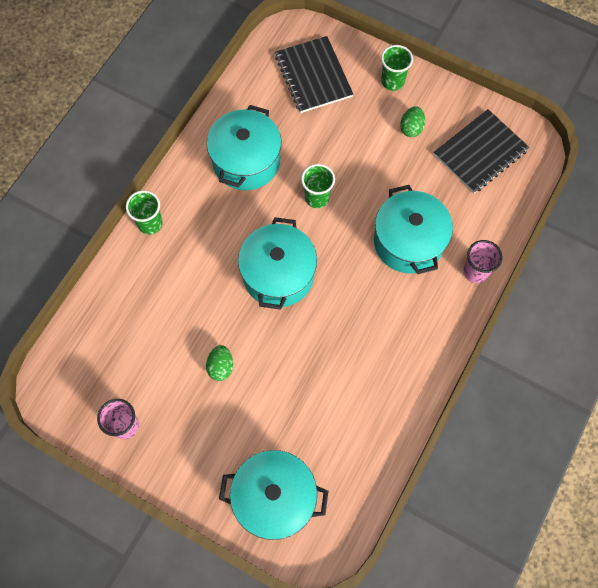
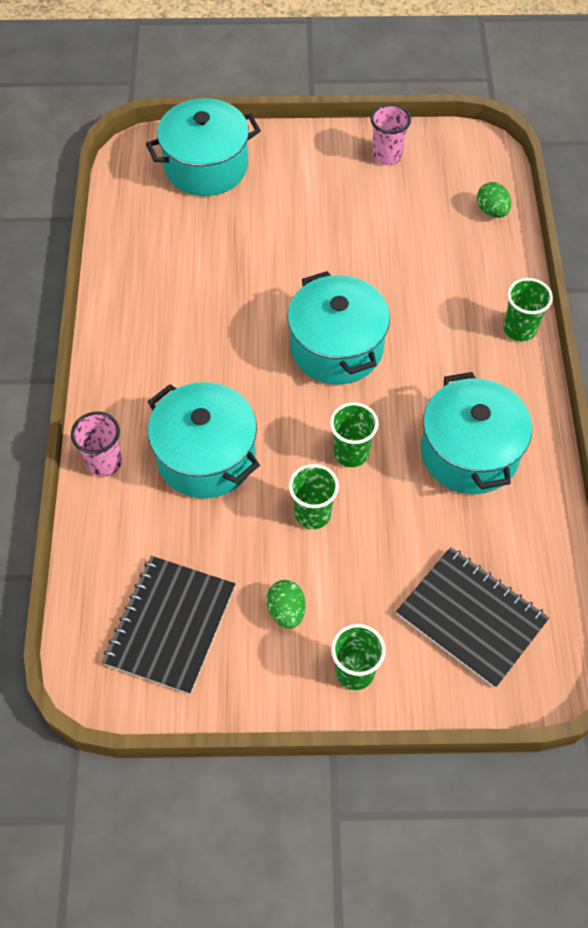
camera: 150 degrees right, 10 degrees down
green egg [206,345,233,381] -> green egg moved to [477,182,511,218]
none -> green cup [289,464,339,529]

